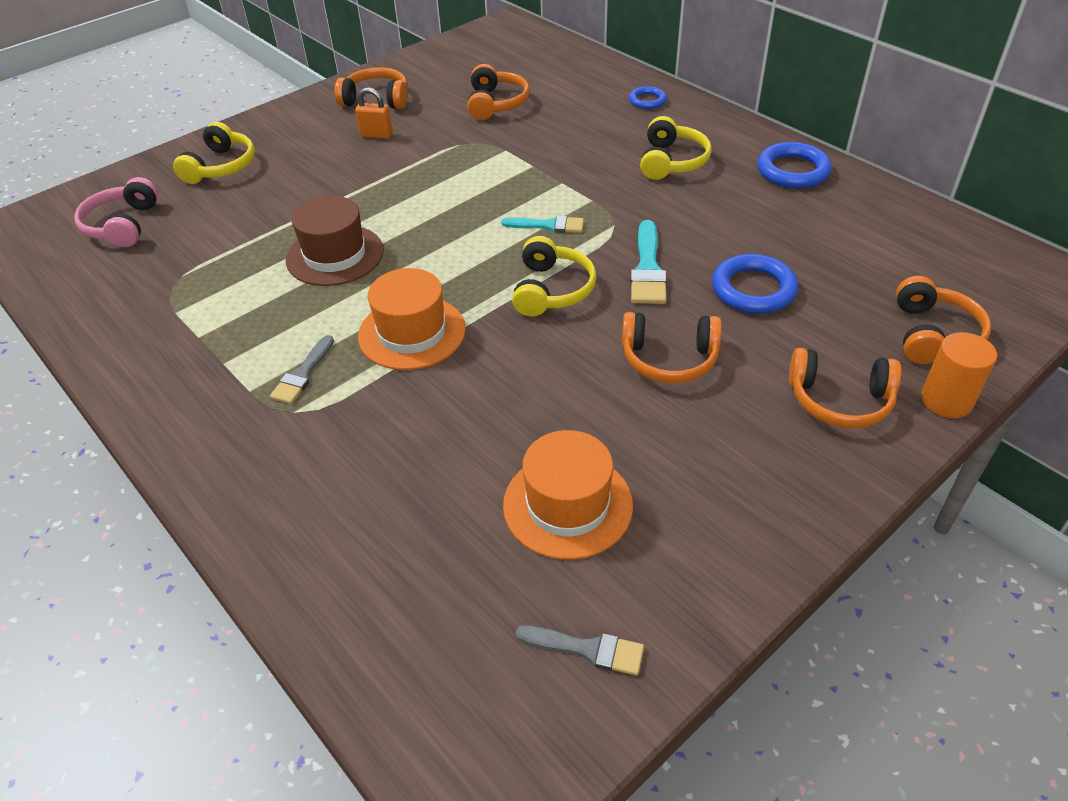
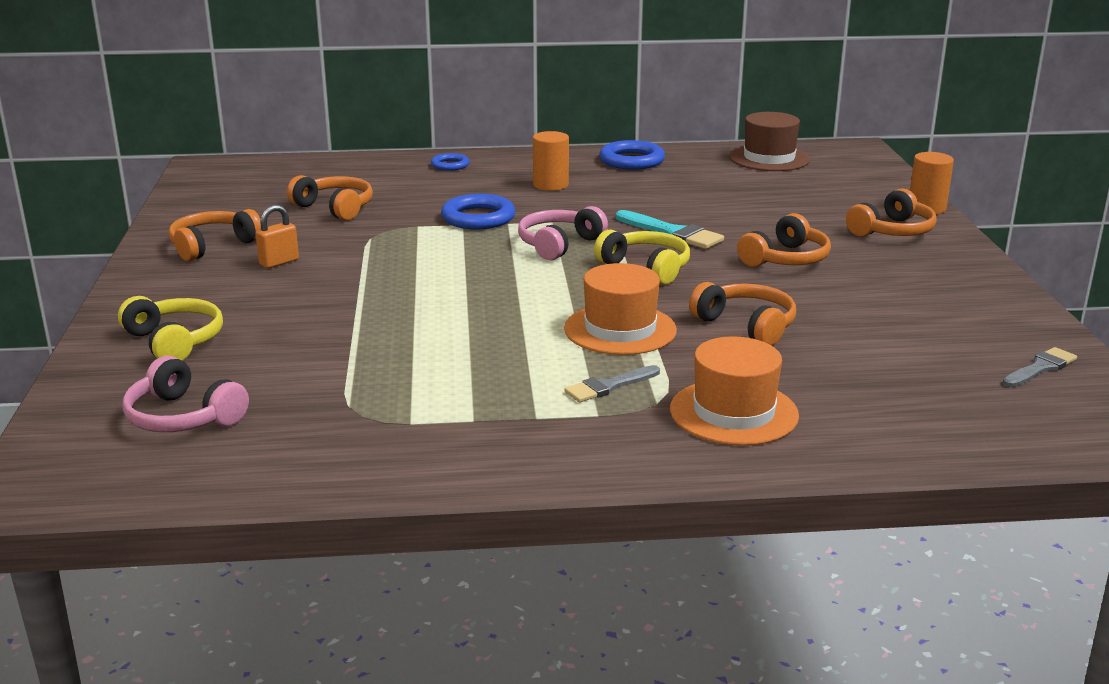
camera: 55 degrees left, 20 degrees down
grey brush [270,335,334,404] -> grey brush turned 90 degrees clockwise [565,365,660,402]
brown hat [286,196,384,286] -> brown hat moved to [729,112,810,171]
turquoise brush [501,216,584,233] -> pink headphones [518,206,608,260]
orange hat [503,430,633,560] -> orange hat moved to [670,336,799,446]
yellow headphones [640,116,712,180] -> orange cylinder [533,131,569,191]
blue ring [712,254,798,314] -> blue ring moved to [441,194,515,229]
orange headphones [896,276,991,364] -> orange headphones moved to [689,282,796,346]

